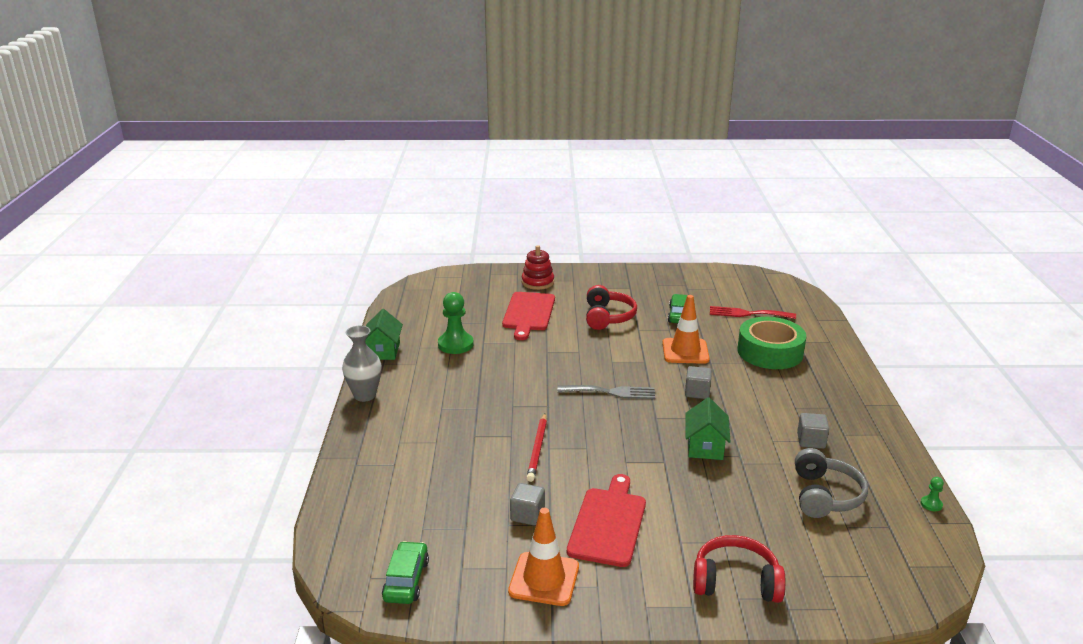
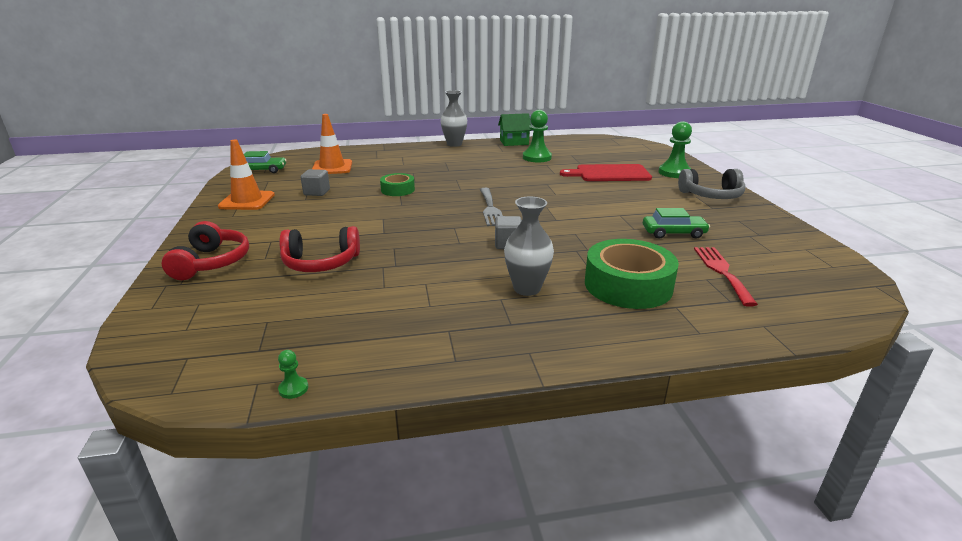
camera: 80 degrees right, 0 degrees up
red stacking toy [522,245,554,290] -> green pawn [658,121,692,178]
red pencil [527,414,547,482] -> green tape [380,173,415,196]
red cutting board [567,474,646,567] -> none
red headphones [586,285,637,330] -> red headphones moved to [279,226,360,272]
orange traffic cone [662,295,710,364] -> orange traffic cone moved to [312,114,352,174]
green house [685,397,731,460] -> none
grey headphones [795,448,868,518] -> grey headphones moved to [678,169,745,199]
grey cube [797,413,829,449] -> none
none -> grey vase [504,196,554,296]

